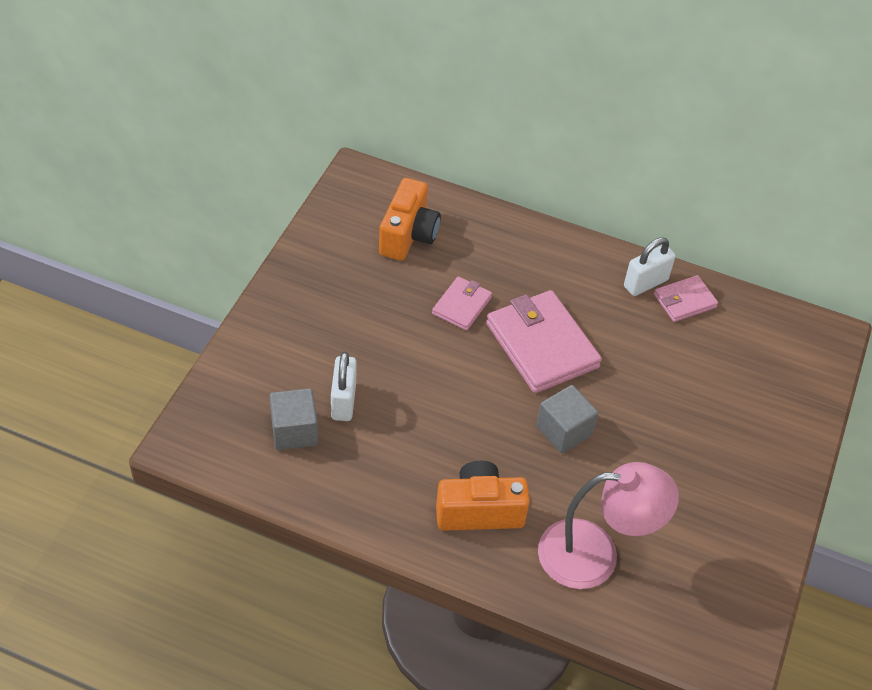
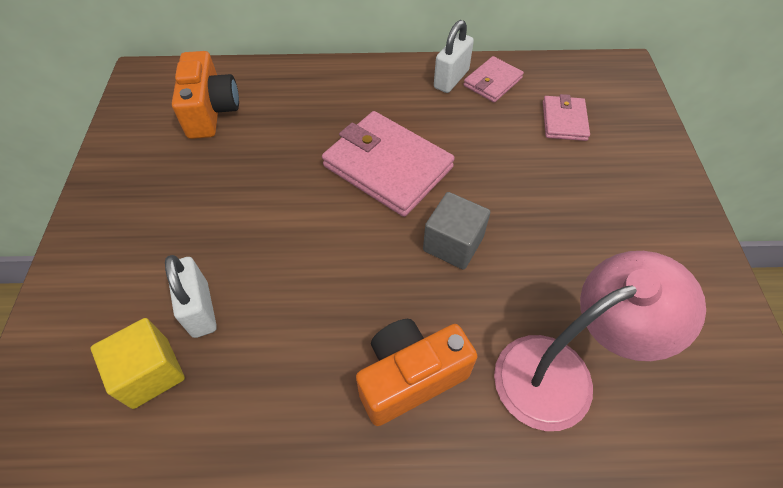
camera: 20 degrees left, 5 degrees up
grey cube [270,388,318,450] -> yellow cube [91,318,185,409]
pink wallet [432,276,492,331] -> pink wallet moved to [543,94,590,141]

